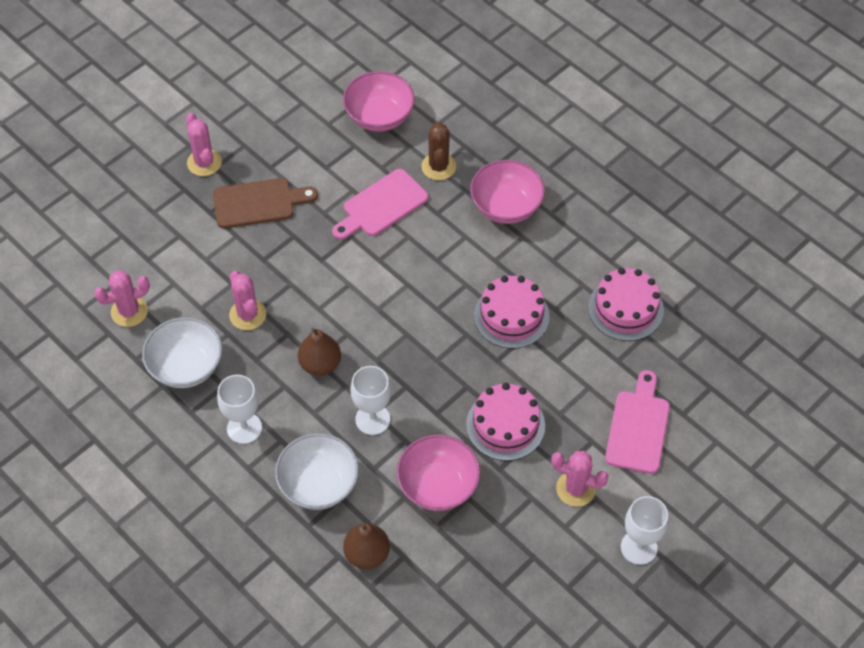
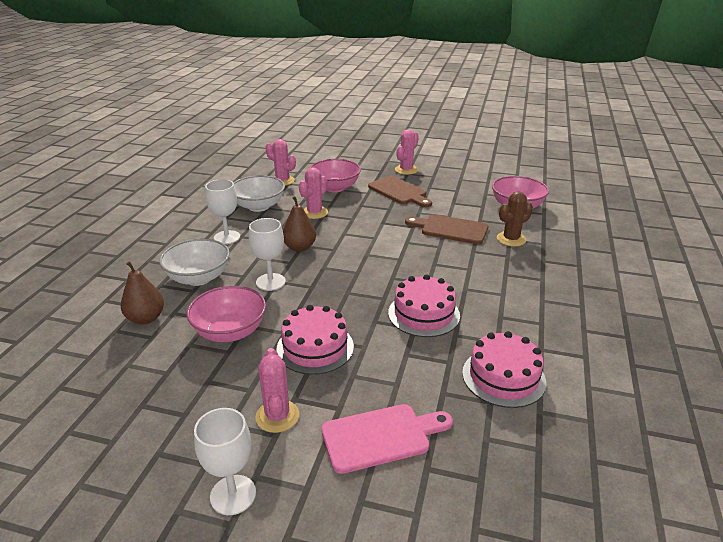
camera: 60 degrees right, 25 degrees down
pink cutting board [332,169,428,240] -> brown cutting board [405,214,488,244]
pink bowl [470,160,545,224] -> pink bowl moved to [309,159,361,192]

